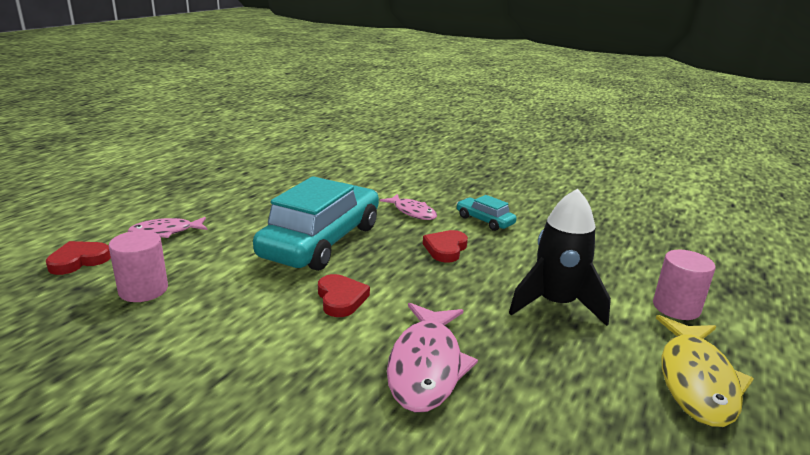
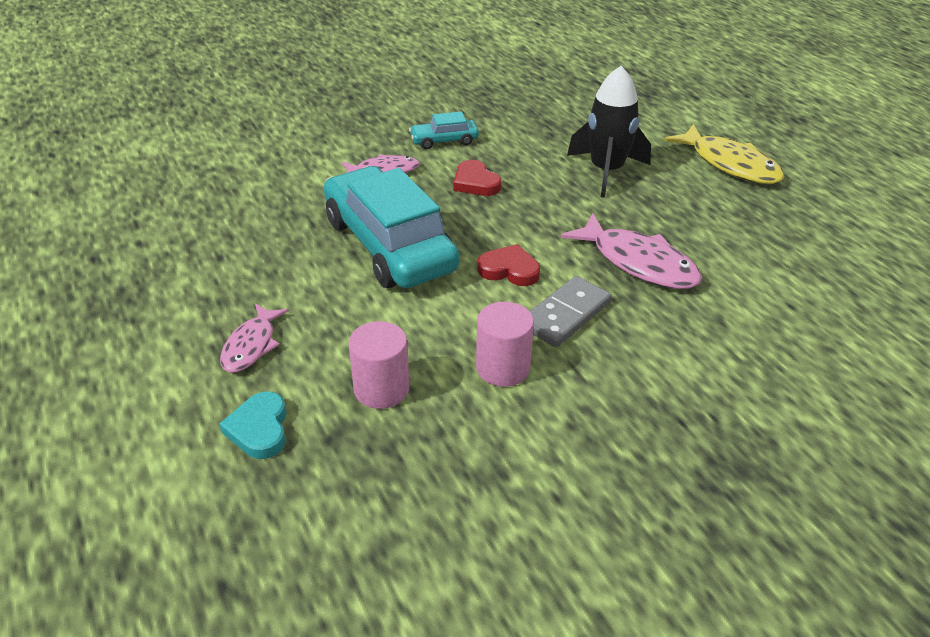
camera: 55 degrees left, 15 degrees up
red heart [46,241,111,275] -> turquoise heart [219,391,287,459]
pink cylinder [653,250,716,320] -> pink cylinder moved to [476,302,534,387]
none -> grey domino [530,276,612,347]

